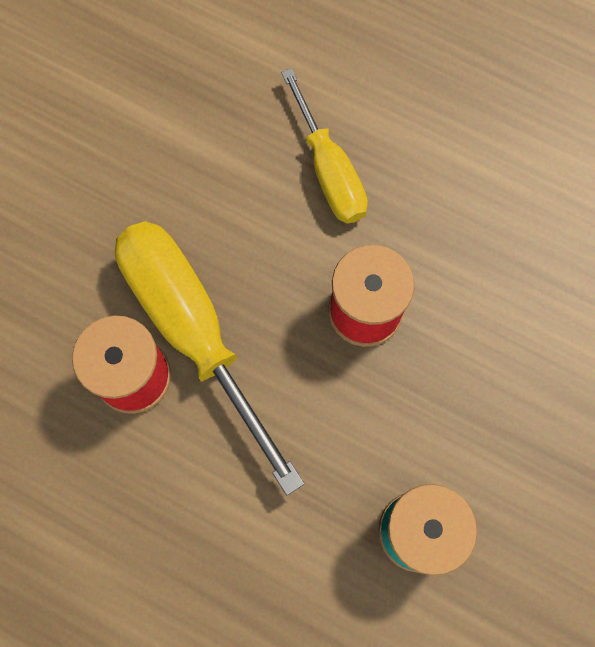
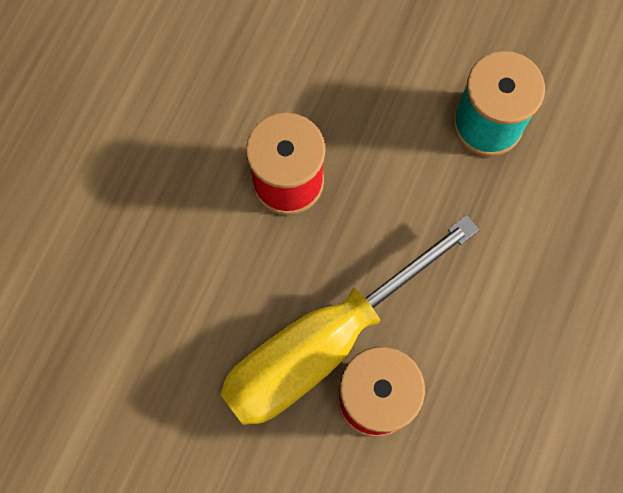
camera: 95 degrees left, 0 degrees up
yellow screwdriver [281,68,368,224] -> none

